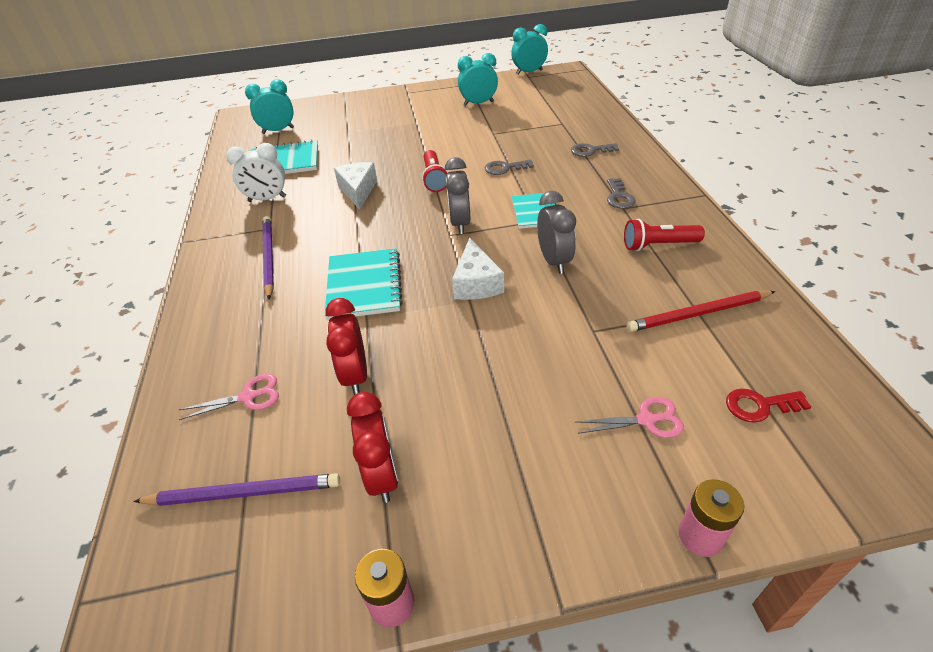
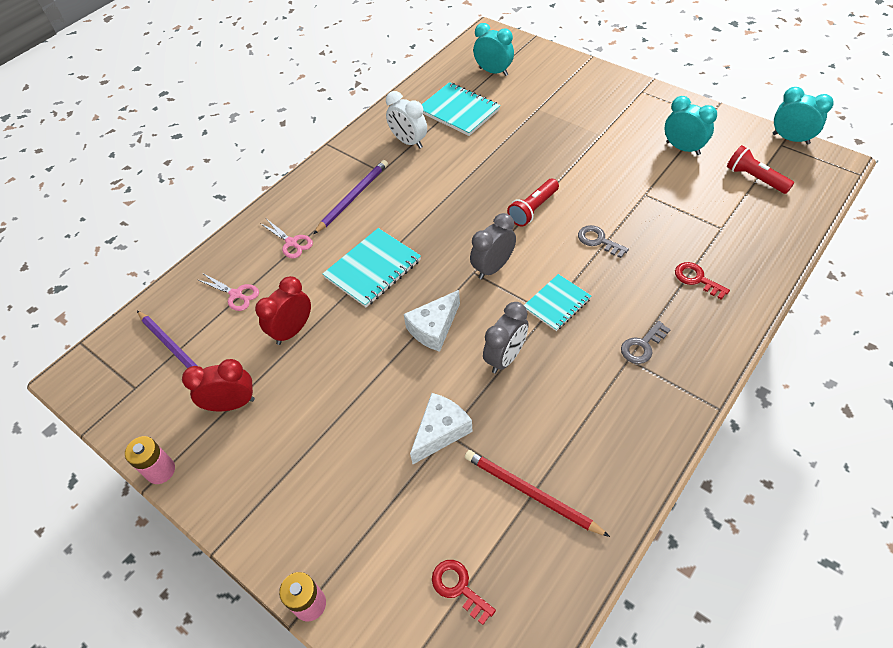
camera: 50 degrees right, 10 degrees up
white cheese [334,162,377,210] -> white cheese moved to [410,393,473,464]
red clock [347,392,398,503] -> red clock turned 135 degrees counterclockwise [182,359,255,411]
grey key [571,143,619,157] -> red key [675,262,730,300]
pink scissors [576,397,684,438] -> pink scissors moved to [260,219,313,258]
red flashlight [624,219,705,251] -> red flashlight moved to [727,145,794,194]

